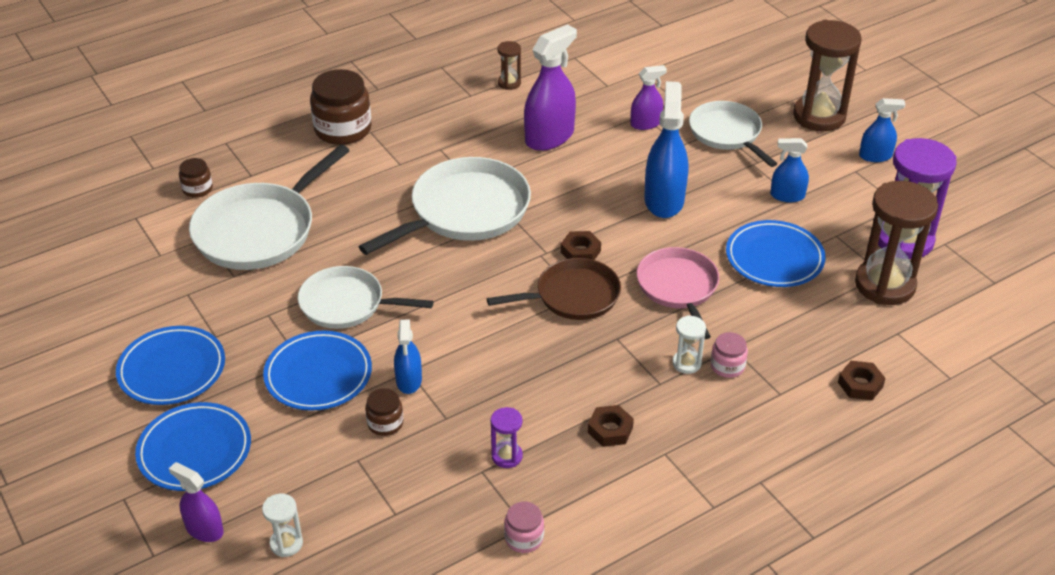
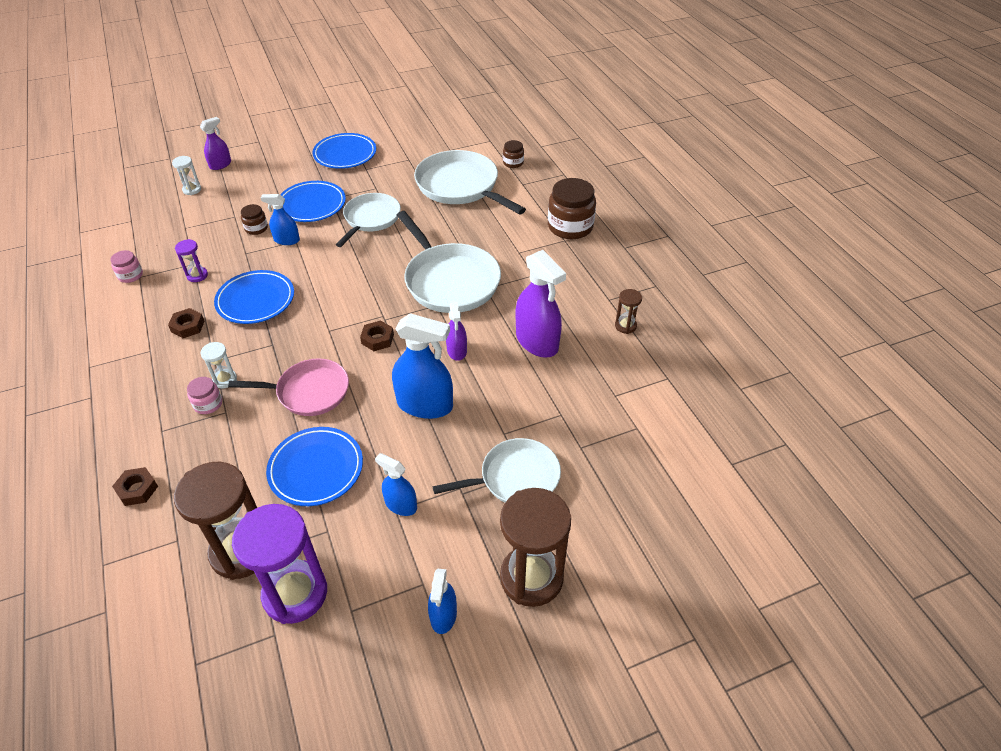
camera: 100 degrees right, 5 degrees up
blue plate [135,402,251,491] -> blue plate moved to [214,270,294,324]
brown pan [487,258,621,320] -> none
purple spray bottle [631,65,667,130] -> purple spray bottle moved to [446,302,467,361]
blue spray bottle [770,138,809,202] -> blue spray bottle turned 75 degrees counterclockwise [375,453,417,516]

